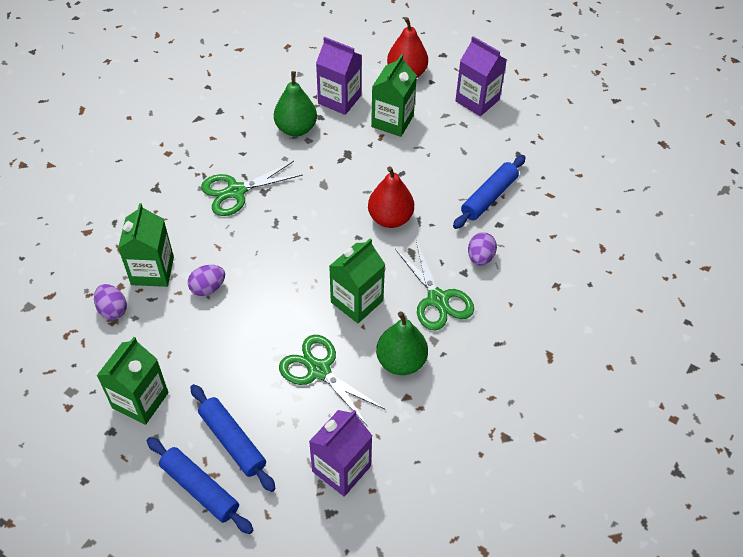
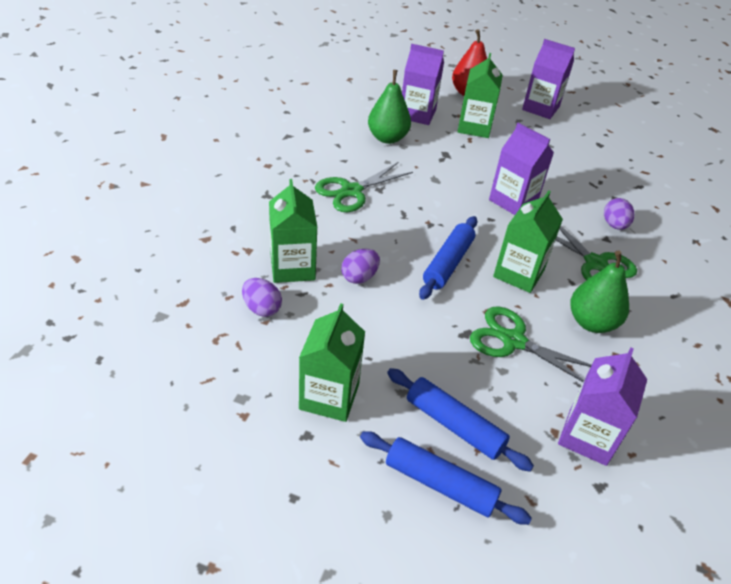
camera: 15 degrees left, 10 degrees down
red pear [368,166,414,228] -> purple carton [489,123,554,215]
blue rolling pin [453,155,526,229] -> blue rolling pin moved to [419,216,477,300]

